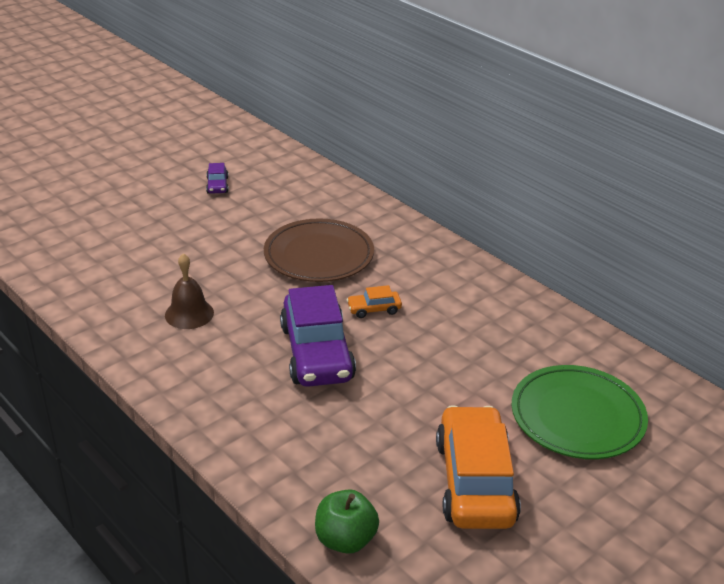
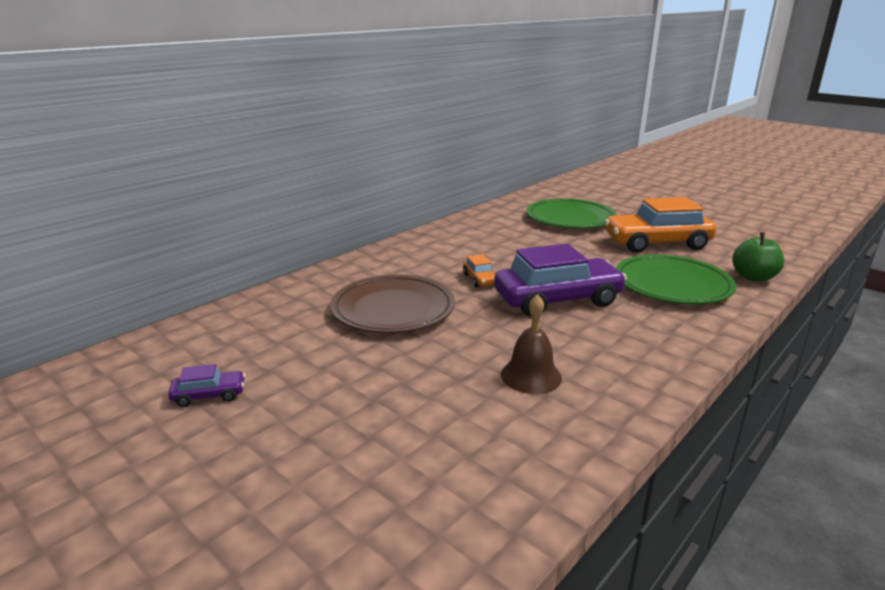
camera: 95 degrees left, 10 degrees down
none -> green plate [616,254,736,304]

